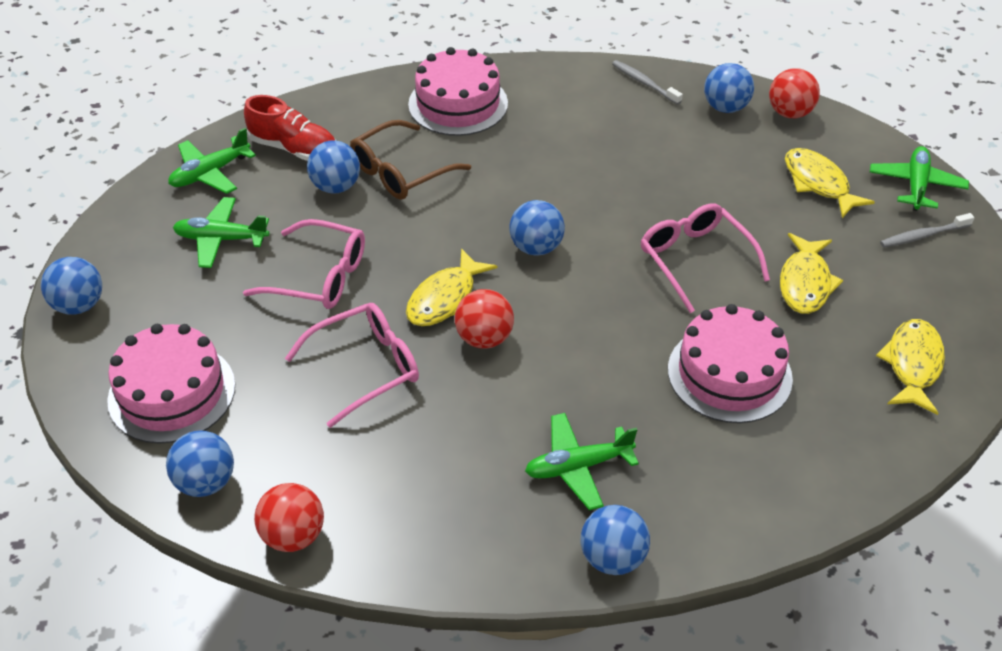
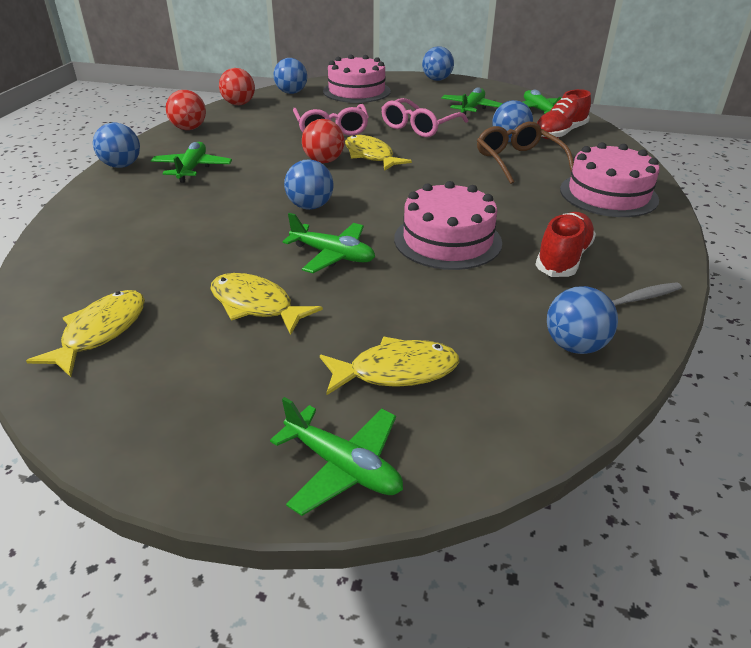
camera: 110 degrees right, 10 degrees down
blue ball [509,200,565,256] -> blue ball moved to [284,159,334,210]
pink glasses [641,203,770,313] -> green plane [282,213,375,273]
pink cake [668,304,793,423] -> pink cake moved to [394,181,502,270]
red ball [769,68,820,118] -> red ball moved to [166,90,206,130]
yellow fish [876,319,945,415] -> yellow fish turned 105 degrees counterclockwise [26,290,145,377]
grey toothbrush [880,213,974,248] -> none
none -> red shoe [535,212,596,277]

